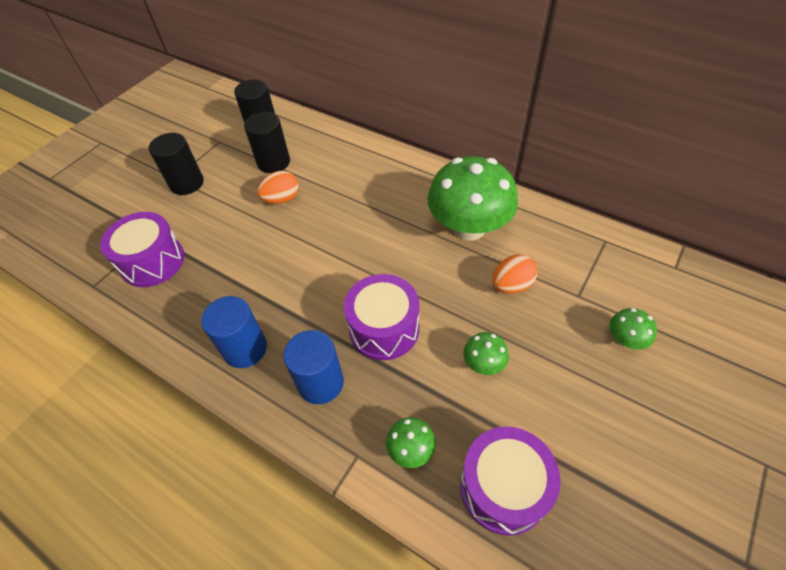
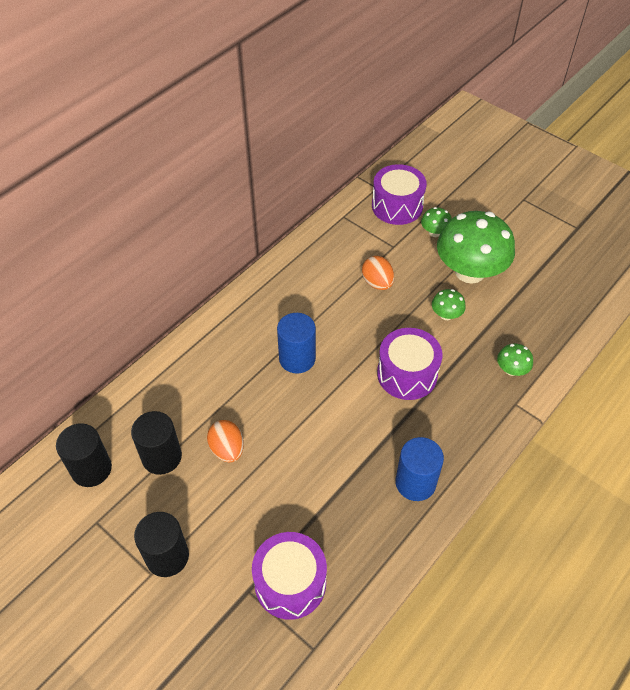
camera: 85 degrees left, 0 degrees up
blue cylinder [283,330,344,404] -> blue cylinder moved to [277,313,316,374]
green mushroom [427,156,518,240] -> green mushroom moved to [437,211,515,284]
purple drum [460,427,561,536] -> purple drum moved to [372,164,427,225]

